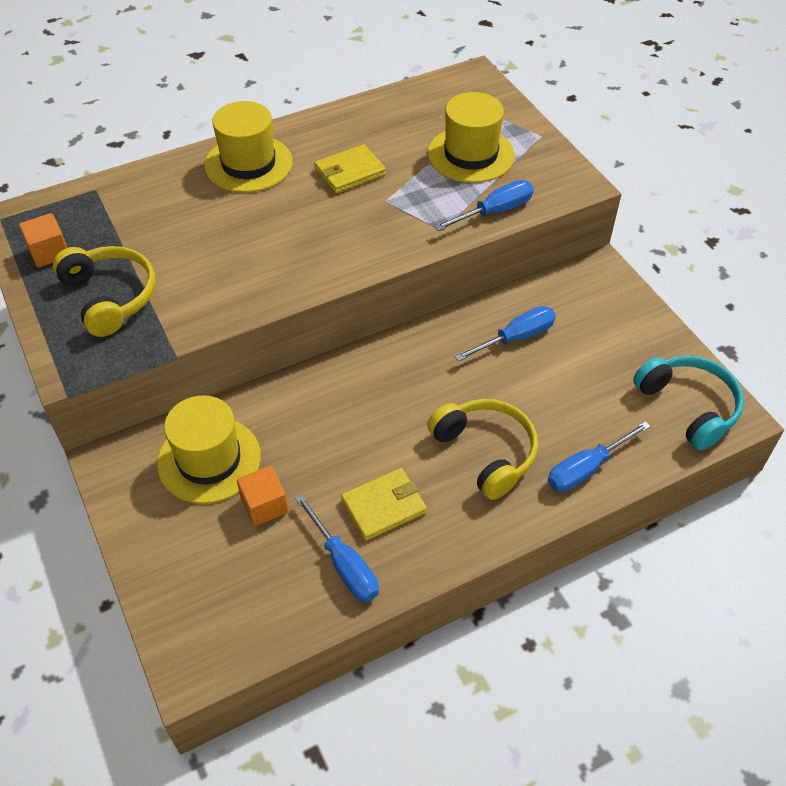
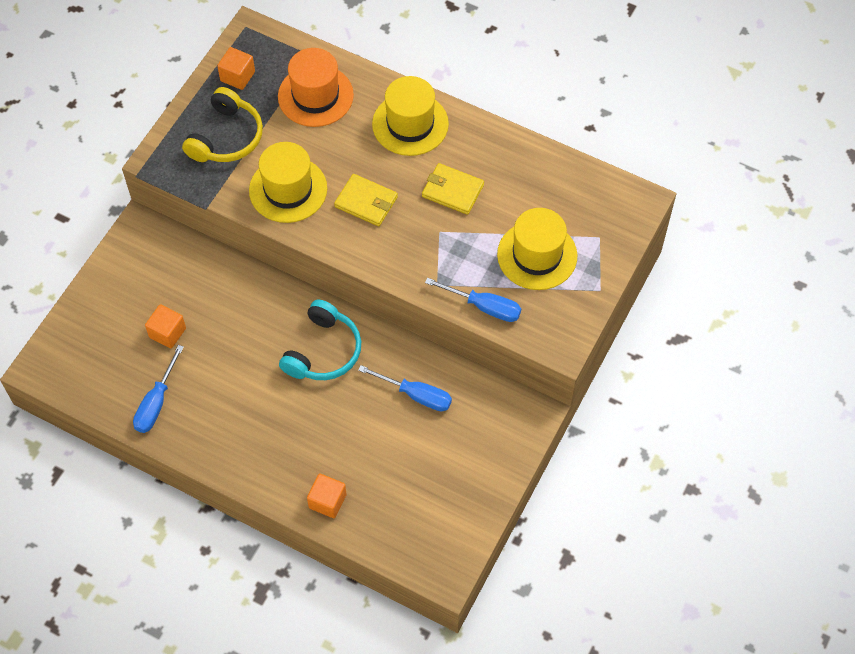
camera: 55 degrees right, 10 degrees up
yellow hat [157,395,261,504] -> yellow hat moved to [249,142,327,223]
yellow wallet [341,468,427,541] -> yellow wallet moved to [334,174,398,226]
yellow headphones [427,399,538,500] -> none
blue screwdriver [547,421,651,492] -> orange cube [307,473,346,518]
turquoise headphones [633,355,744,451] -> turquoise headphones moved to [279,300,361,380]
none -> orange hat [278,48,354,127]

